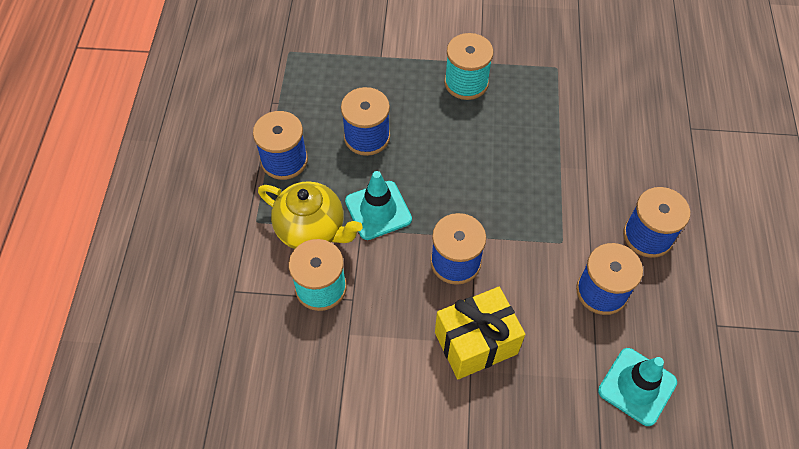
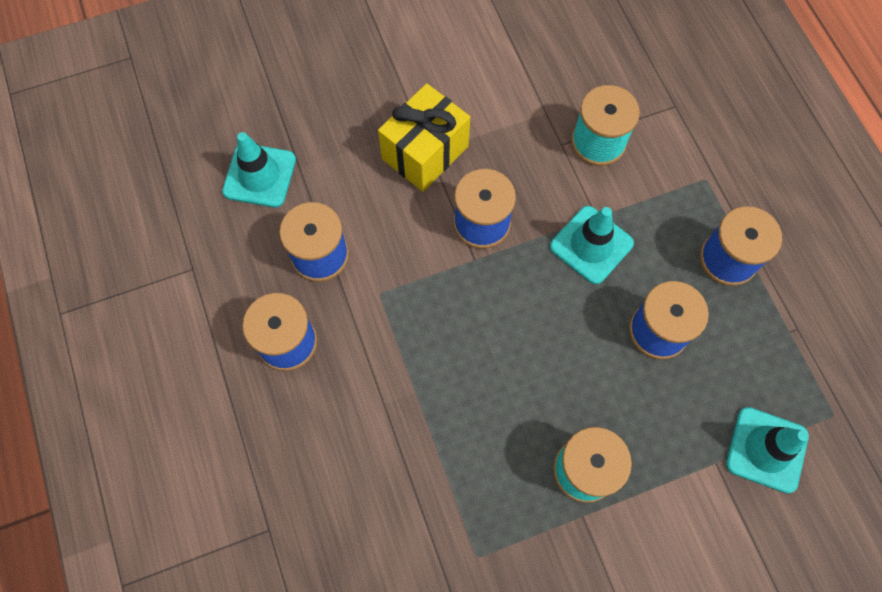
camera: 155 degrees right, 10 degrees up
yellow teapot [258,181,363,249] -> none
none -> turquoise traffic cone [726,407,809,493]

